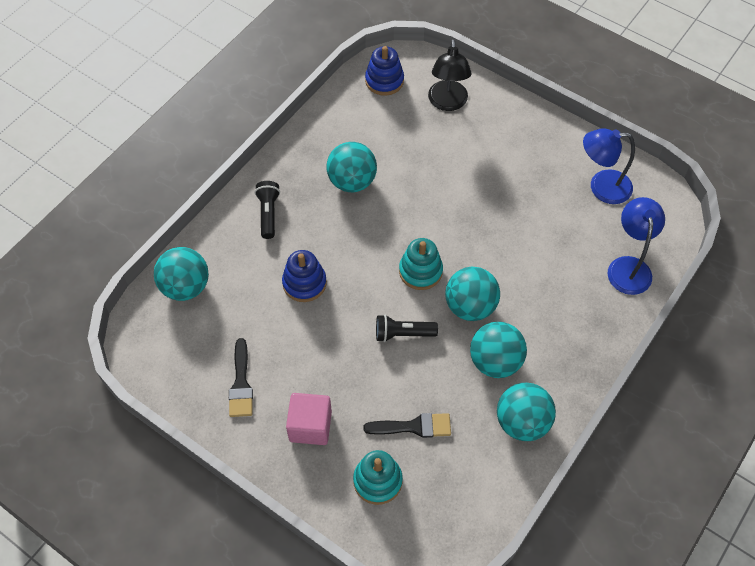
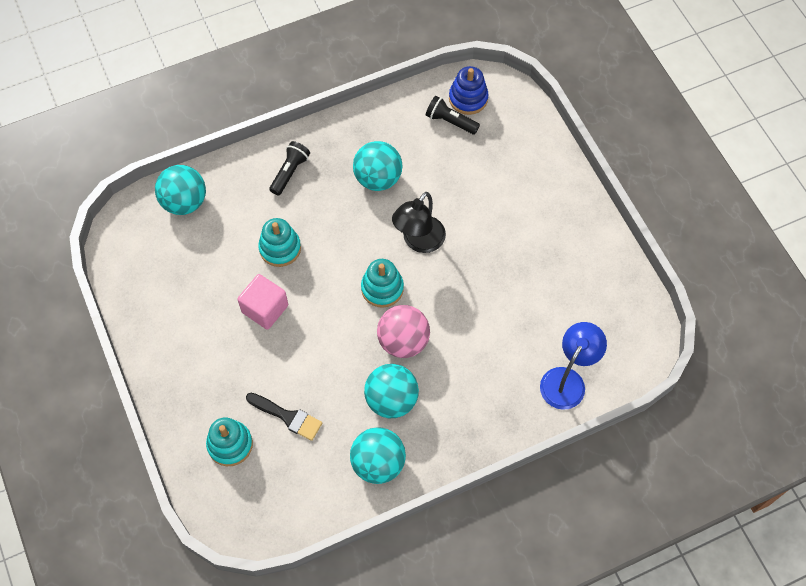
camera: 30 degrees right, 5 degrees up
black brush [229,338,253,417] -> none
blue stacking toy [282,250,327,302] -> turquoise stacking toy [258,218,301,267]
pink cube [286,393,332,445] -> pink cube moved to [237,274,288,330]
black flashlight [376,314,438,342] -> black flashlight moved to [426,96,480,135]
black lamp [428,39,472,111] -> black lamp moved to [392,192,446,253]
turquoise ball [445,267,500,321] -> pink ball [377,305,430,358]
blue lamp [583,128,635,204] -> none

